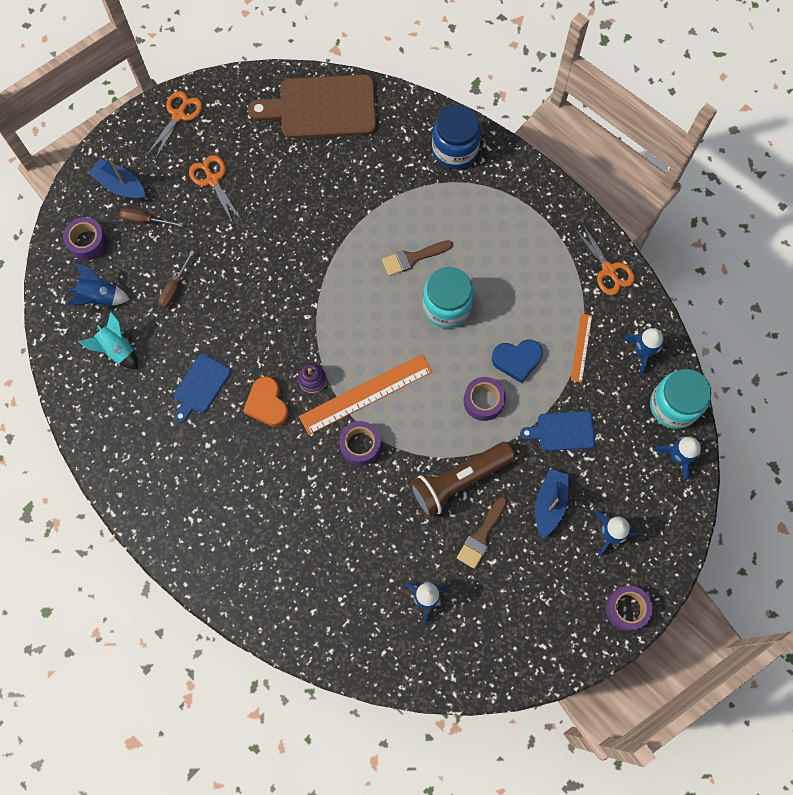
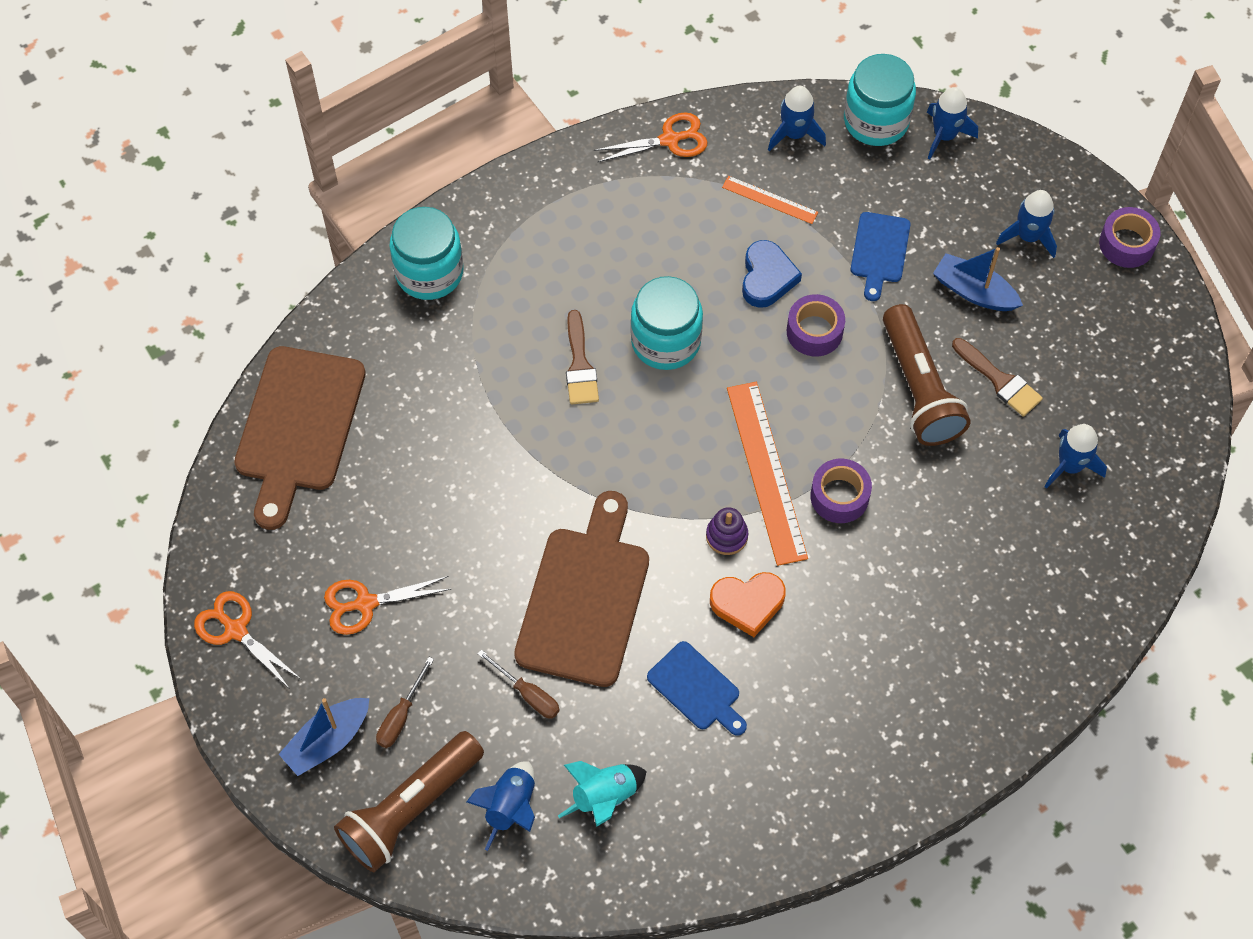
camera: 75 degrees left, 10 degrees down
purple tape [63,217,107,260] -> brown flashlight [334,731,484,872]
blue jar [432,105,481,169] -> turquoise jar [389,207,464,300]
none -> brown cutting board [514,491,649,687]

